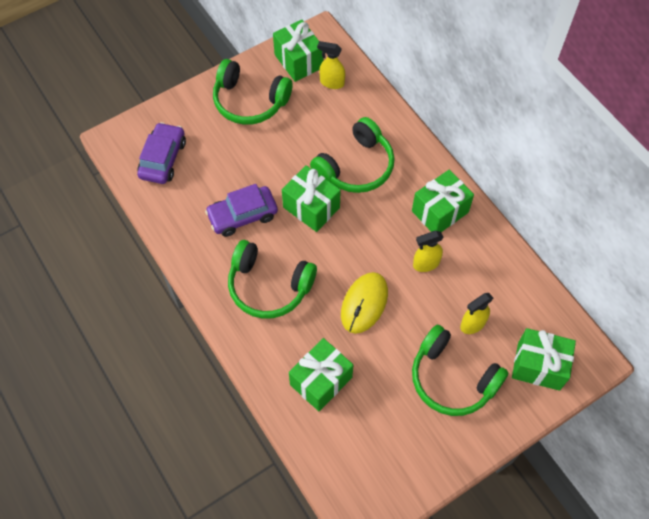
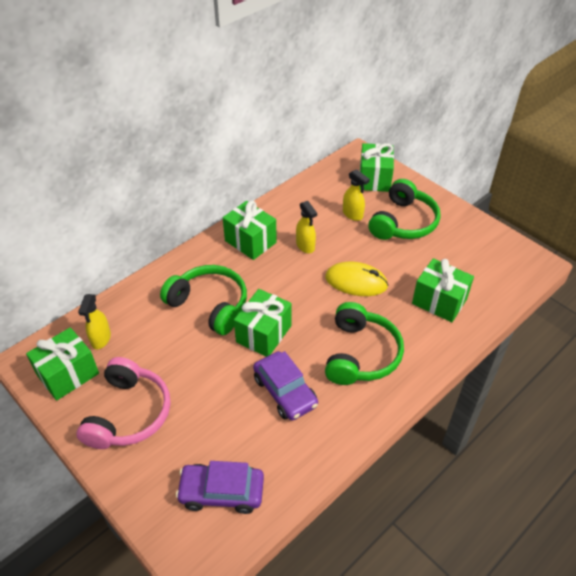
camera: 100 degrees left, 15 degrees down
green headphones [213,59,292,125] -> pink headphones [76,357,171,449]

